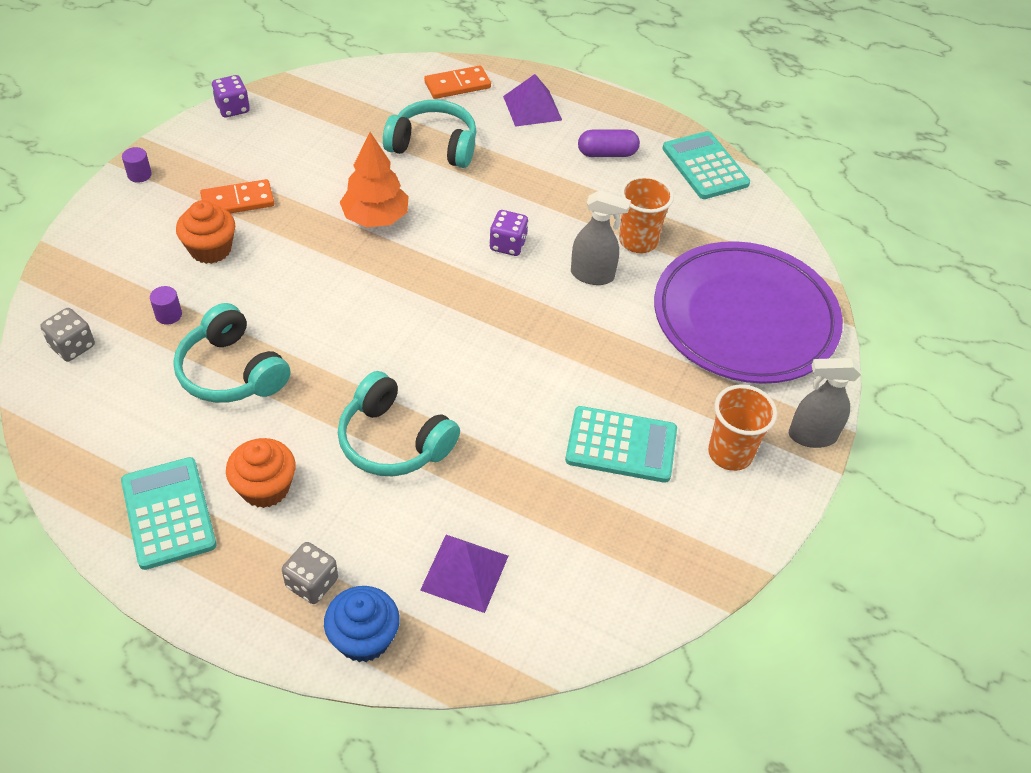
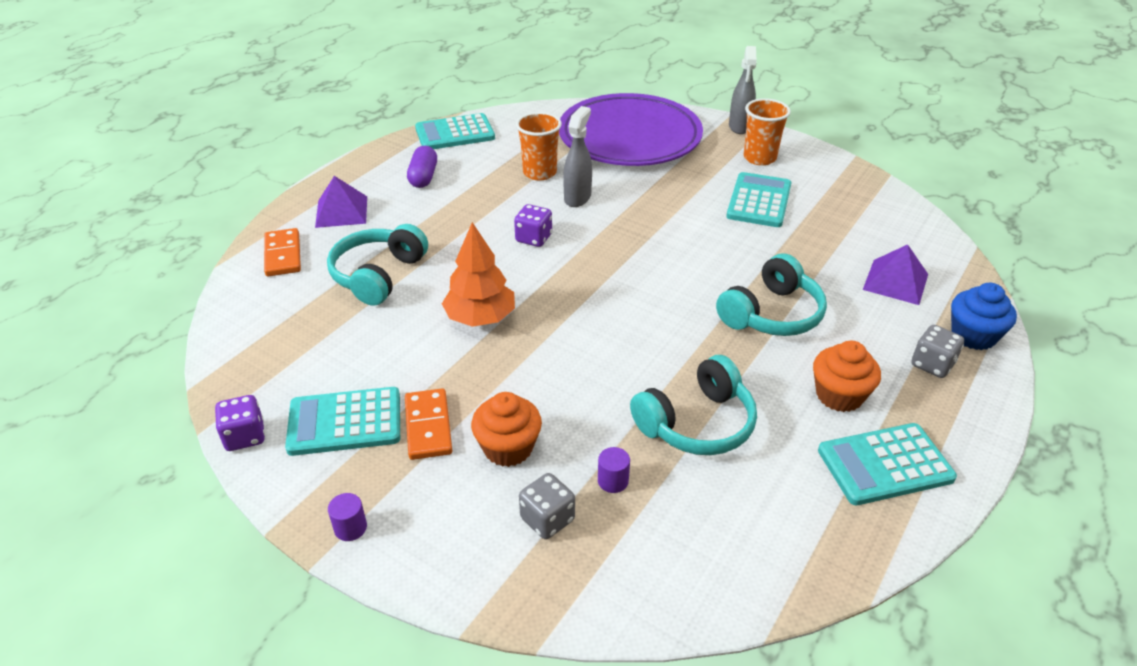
camera: 80 degrees left, 10 degrees down
grey dice [41,308,95,361] -> grey dice moved to [519,473,575,539]
none -> turquoise calculator [285,387,400,456]

